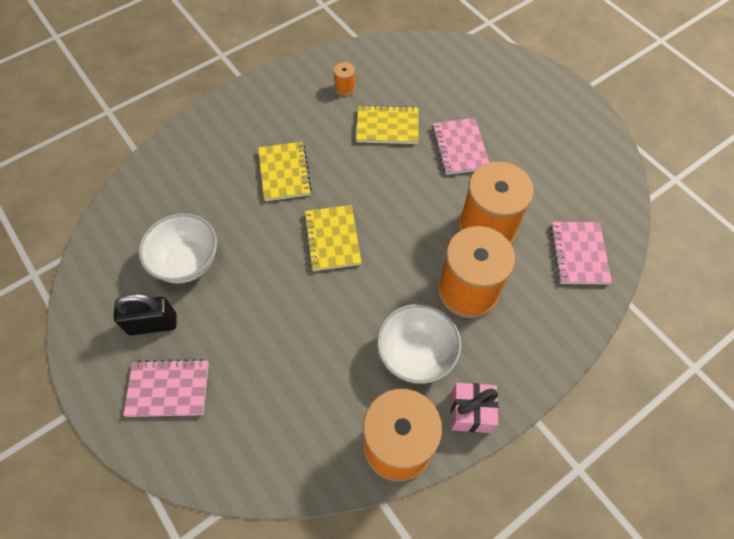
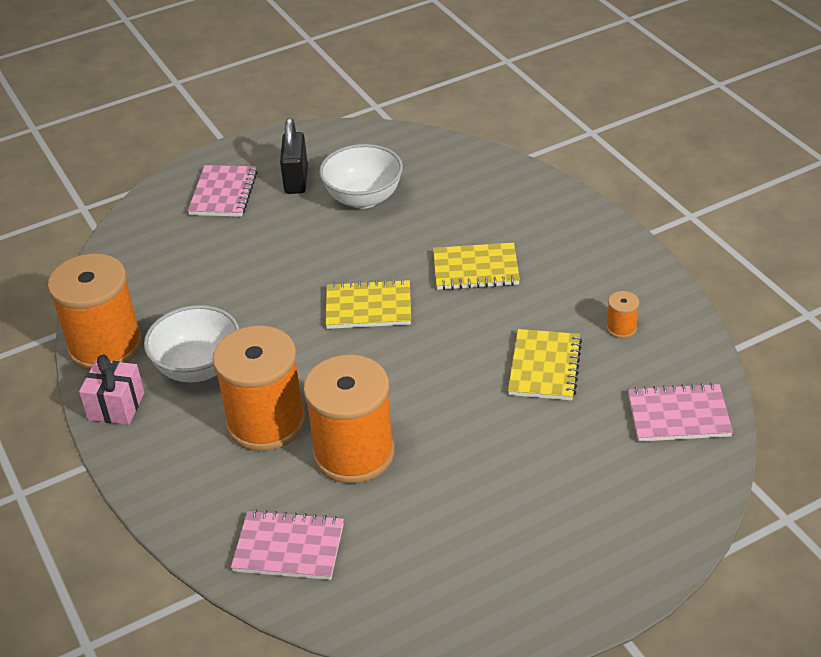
camera: 100 degrees right, 20 degrees down
pink notebook [432,118,489,175] -> pink notebook moved to [628,383,733,442]

